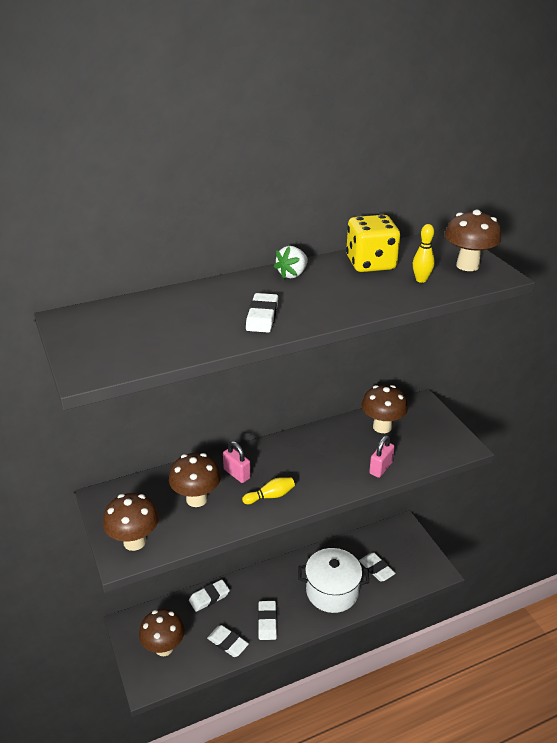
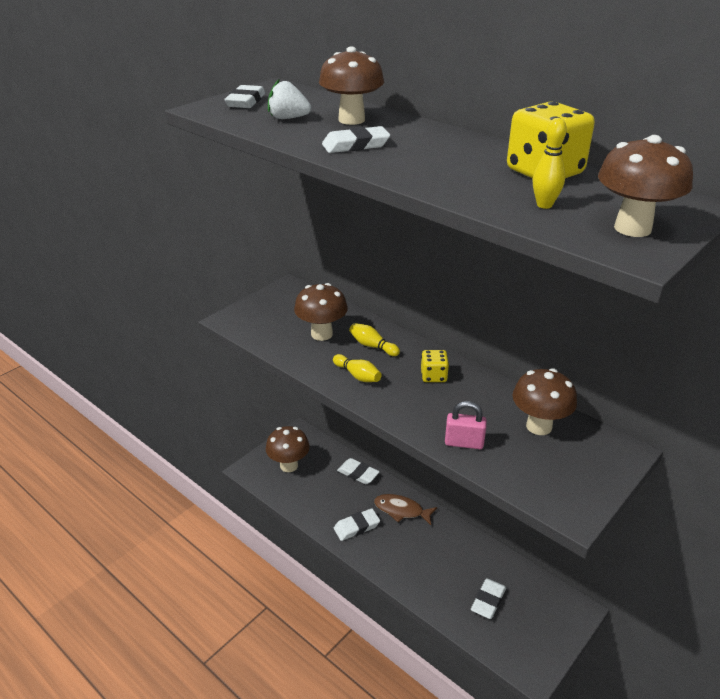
camera: 65 degrees right, 0 degrees up
brown mushroom [103,493,159,551] -> brown mushroom moved to [319,46,384,125]
white eraser [207,625,249,657] -> white eraser moved to [224,85,265,108]
pink padlock [223,441,251,483] -> yellow bowling pin [349,323,400,356]
white strawberry [274,246,308,279] -> white strawberry moved to [268,79,311,119]
white pot [298,548,369,613] -> none
none -> brown fish [374,494,437,525]
none -> yellow dice [421,350,449,382]

